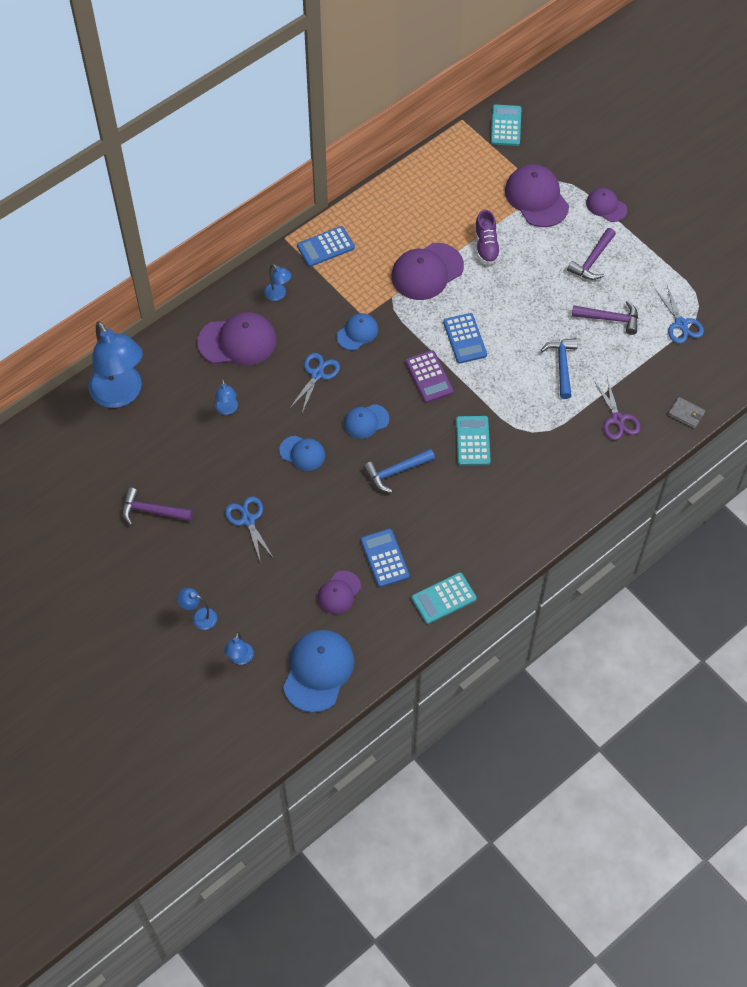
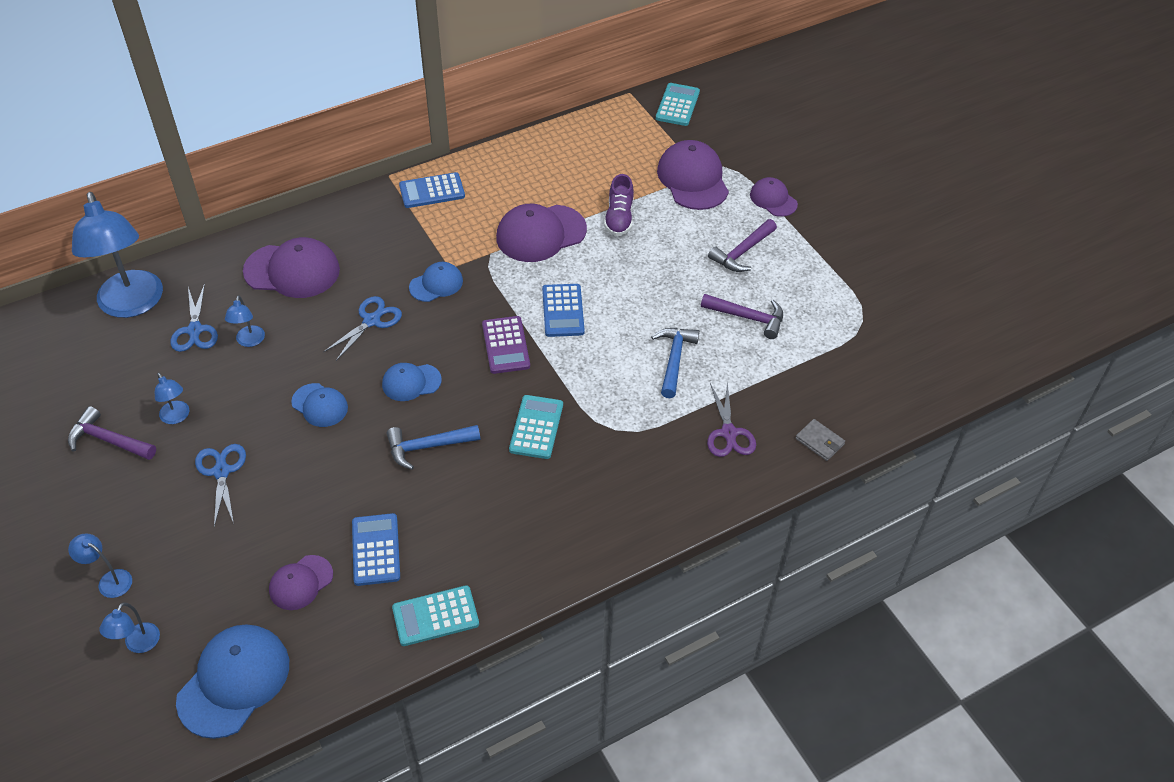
camera: 10 degrees right, 10 degrees down
blue lamp [264,264,292,301] -> blue lamp moved to [155,373,189,424]
blue scissors [655,285,704,344] -> blue scissors moved to [170,283,218,352]

